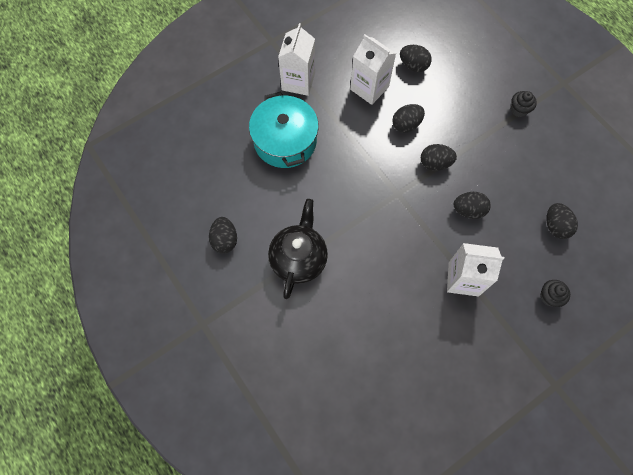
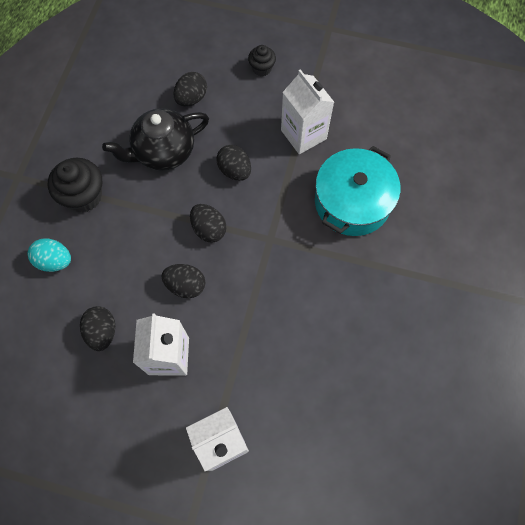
camera: 130 degrees left, 0 degrees up
black egg [209,217,237,254] -> none
turquoise pot [249,91,319,168] -> turquoise pot moved to [315,146,400,236]
black teapot [268,199,328,299] -> black teapot moved to [102,108,209,171]
black cupcake [511,91,537,117] -> black cupcake [48,158,102,212], size x1.74
none -> turquoise egg [28,238,71,272]

